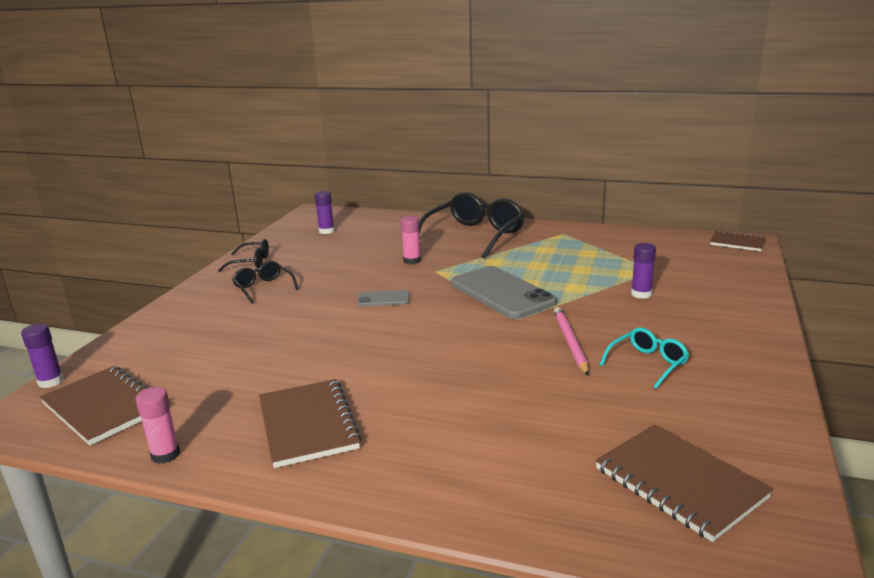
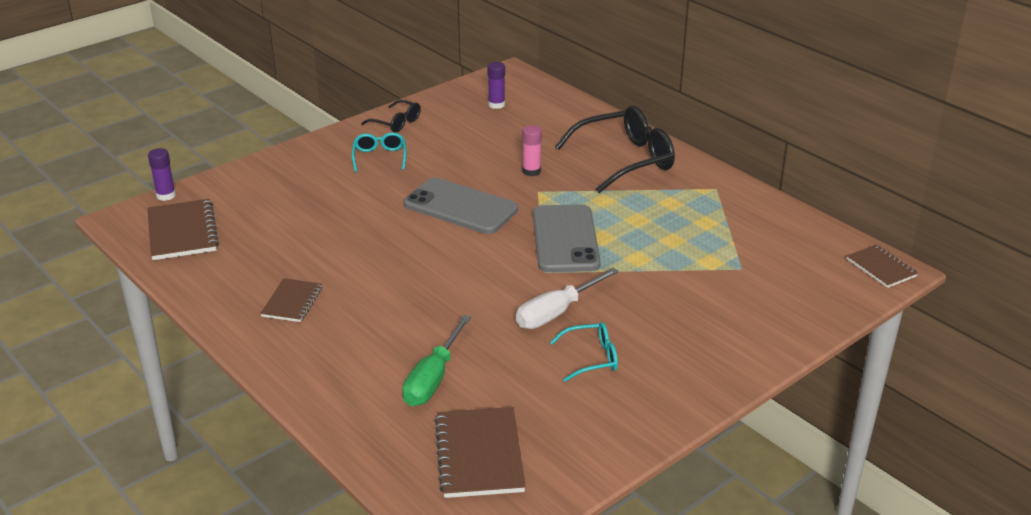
camera: 30 degrees right, 10 degrees up
pink glue stick [136,387,180,464] -> none
black glasses [232,261,299,304] -> turquoise glasses [352,132,406,172]
brown notebook [259,379,362,468] -> brown notebook [260,278,322,322], size x0.62
grey phone [357,290,410,306] -> grey phone [404,178,518,234], size x2.10
pink pencil [554,307,589,375] -> white screwdriver [516,268,619,329]
purple glue stick [631,243,656,299] -> none
none -> green screwdriver [402,315,471,406]

